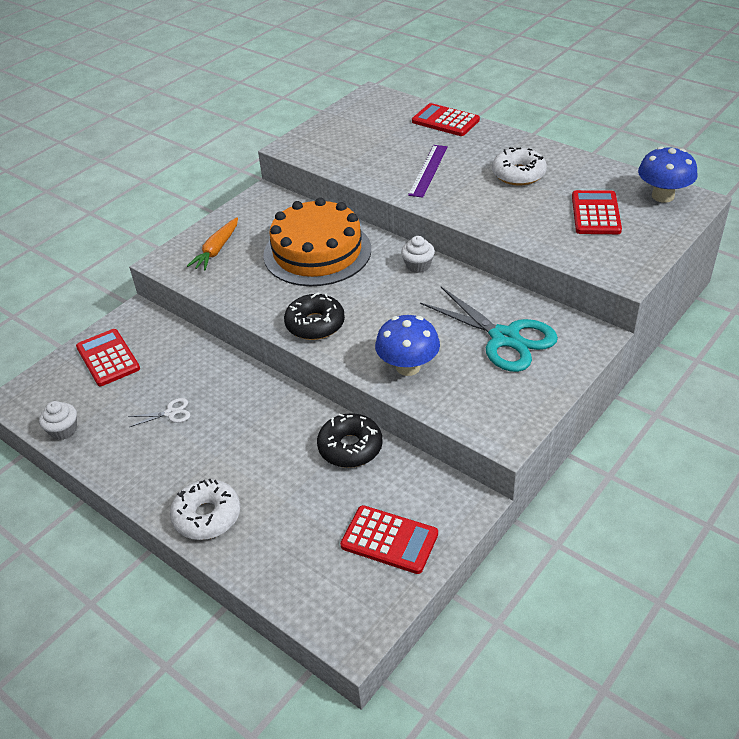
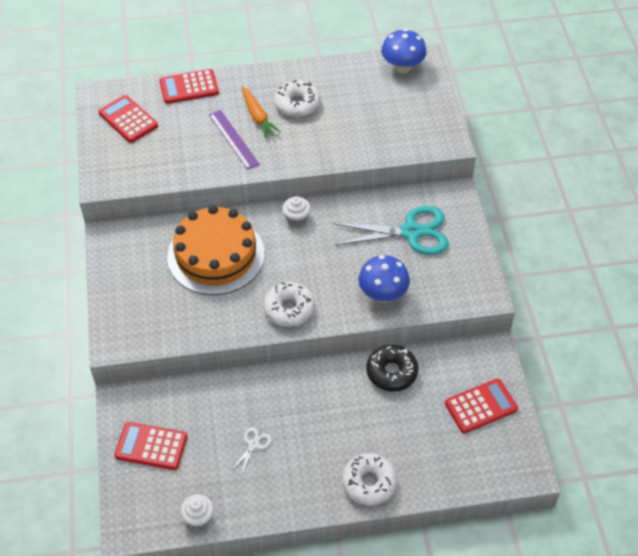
camera: 50 degrees left, 10 degrees up
orange carrot [187,217,238,270] -> orange carrot moved to [241,86,281,138]
black donut [284,292,345,340] -> white donut [263,282,315,327]
red calculator [572,190,622,234] -> red calculator moved to [98,95,158,143]

